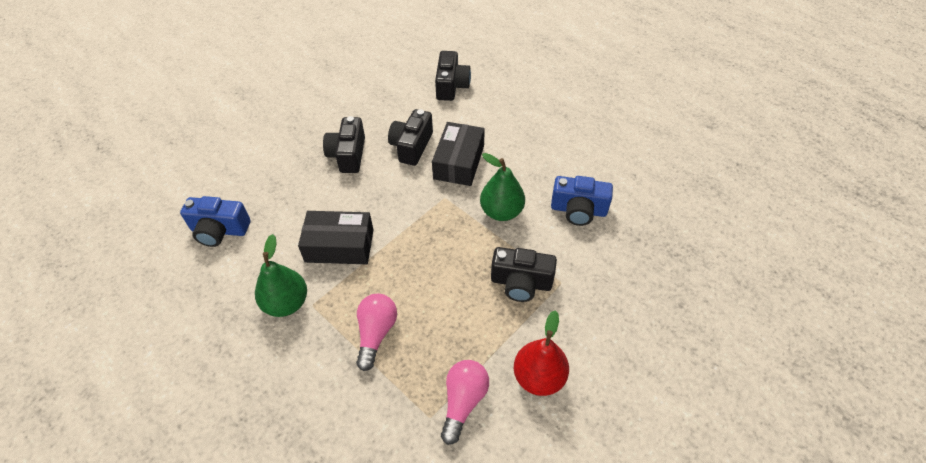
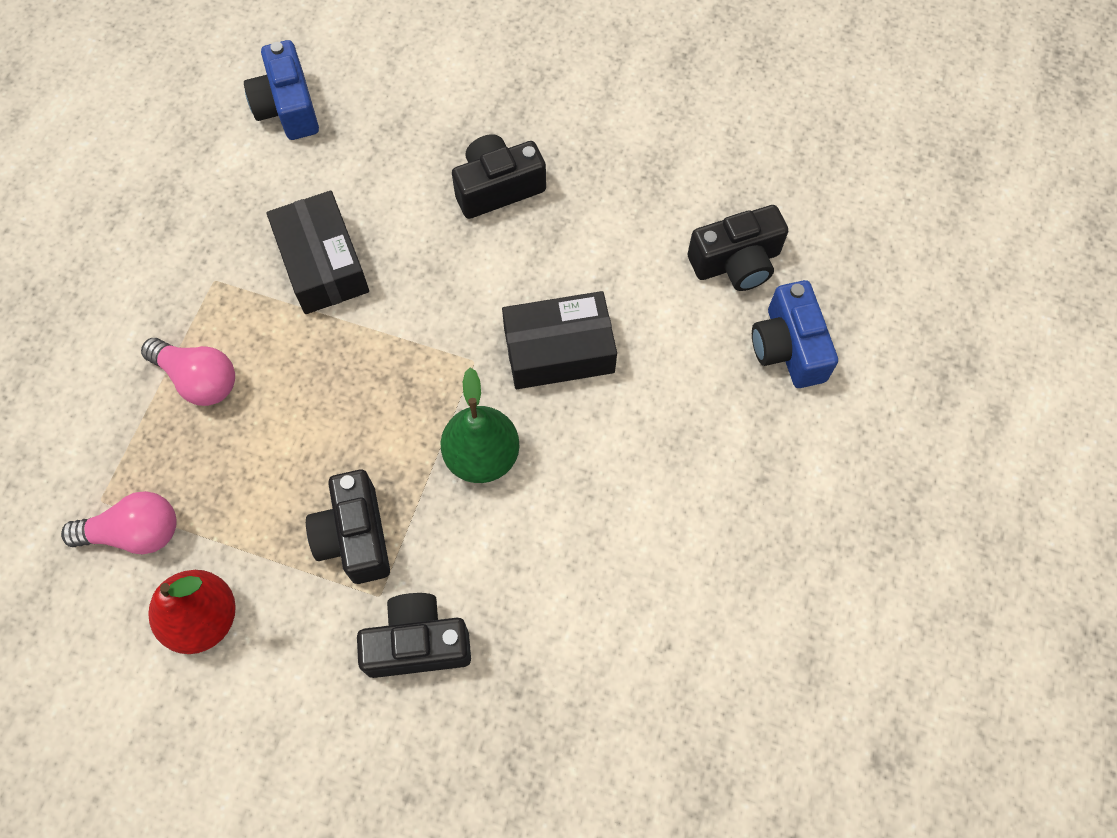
camera: 65 degrees right, 15 degrees up
green pear [255,234,307,317] -> none
pink light bulb [356,293,397,371] -> pink light bulb turned 45 degrees clockwise [141,338,235,406]
black camera [388,109,433,166] -> black camera moved to [357,593,471,678]
blue camera [551,176,613,226] -> blue camera moved to [752,280,838,388]

